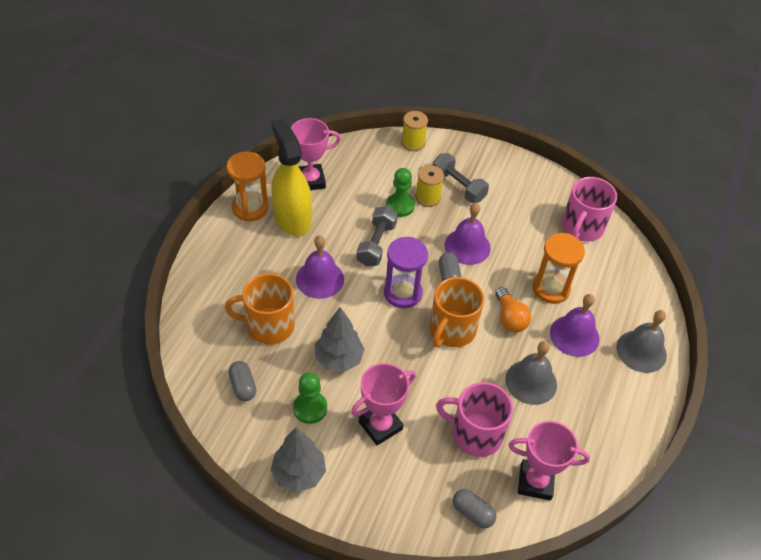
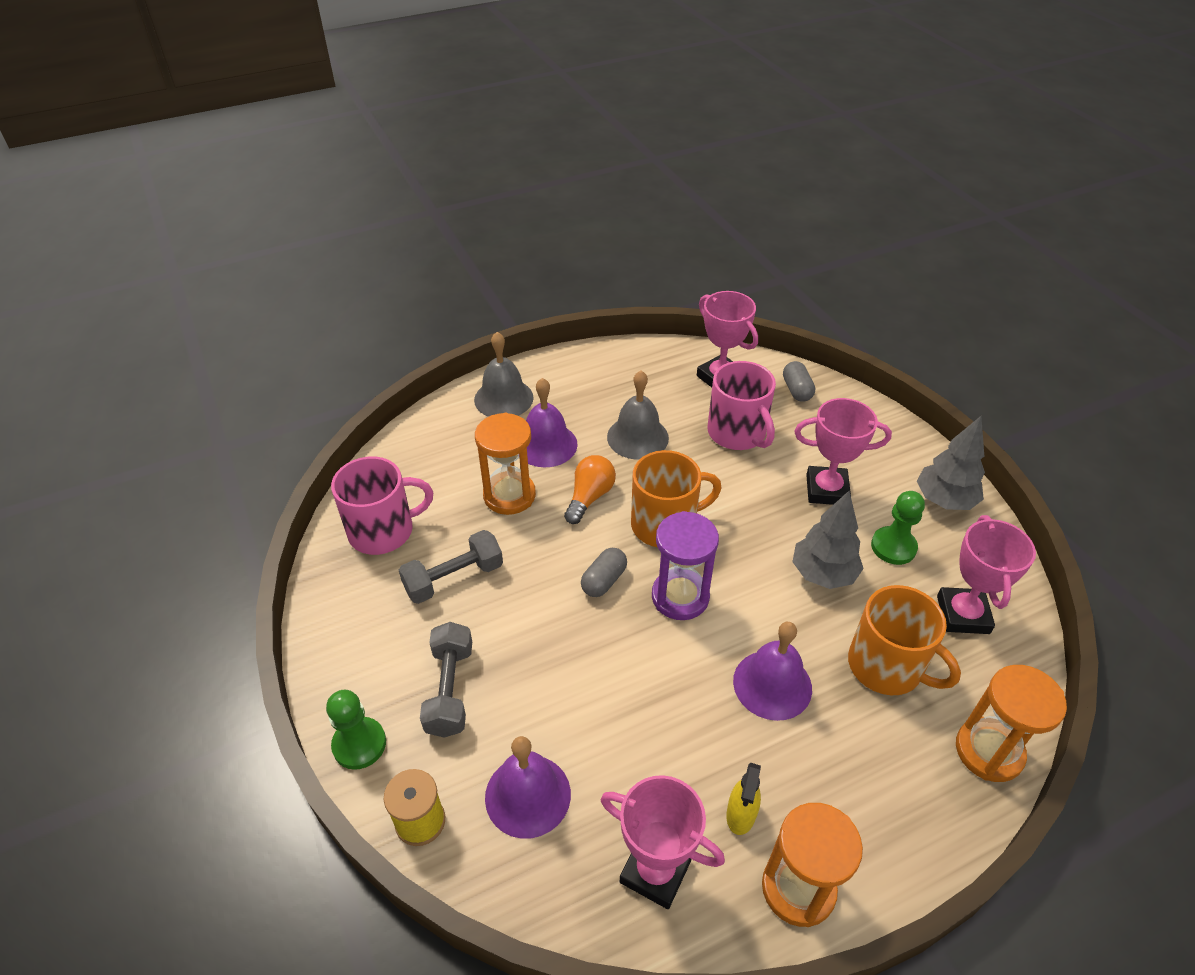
camera: 135 degrees left, 5 degrees down
grey capsule [229,361,256,401] -> pink trophy [937,515,1036,634]
yellow spray bottle [271,118,312,236] -> yellow spray bottle [726,763,761,835], size x0.44
grey dumbbell [356,206,398,267] -> grey dumbbell moved to [399,530,503,604]
green pawn [386,168,415,217] -> green pawn moved to [326,690,386,770]
yellow spool [415,165,444,207] -> none
purple bell [444,203,491,265] -> purple bell moved to [485,736,571,839]
none -> orange hourglass [956,665,1067,782]

